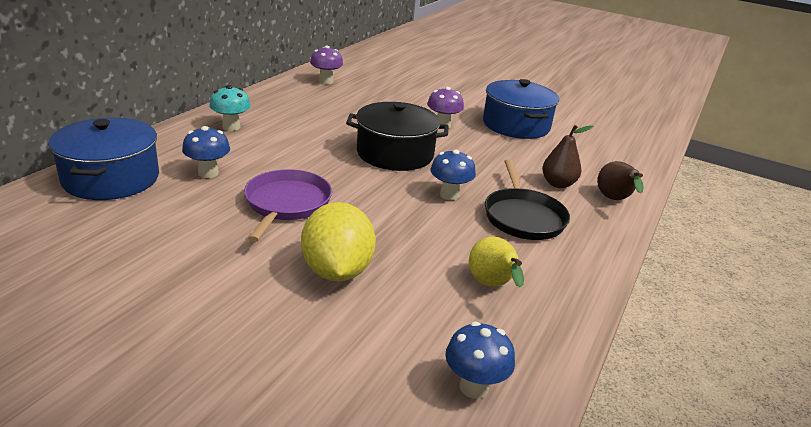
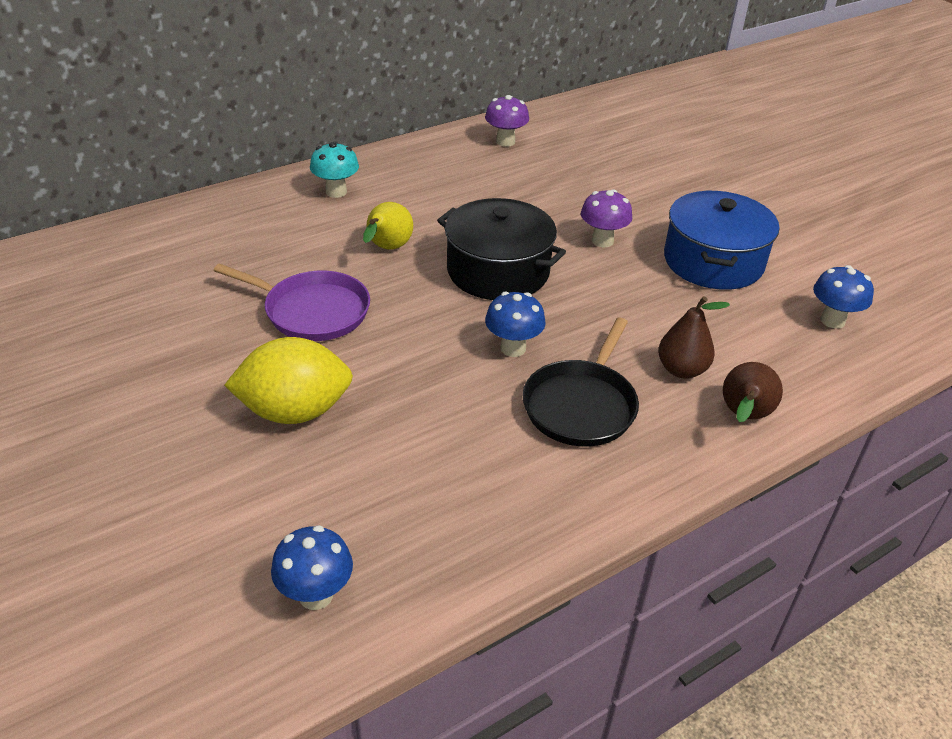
camera: 30 degrees right, 10 degrees up
blue pot [49,117,159,200] -> none
blue mushroom [182,126,230,178] -> blue mushroom moved to [813,265,874,329]
purple pan [244,169,332,242] -> purple pan turned 75 degrees clockwise [213,264,370,341]
yellow lemon [301,202,376,281] -> yellow lemon turned 60 degrees clockwise [224,337,353,424]
yellow pear [469,237,524,287] -> yellow pear moved to [363,202,413,250]

